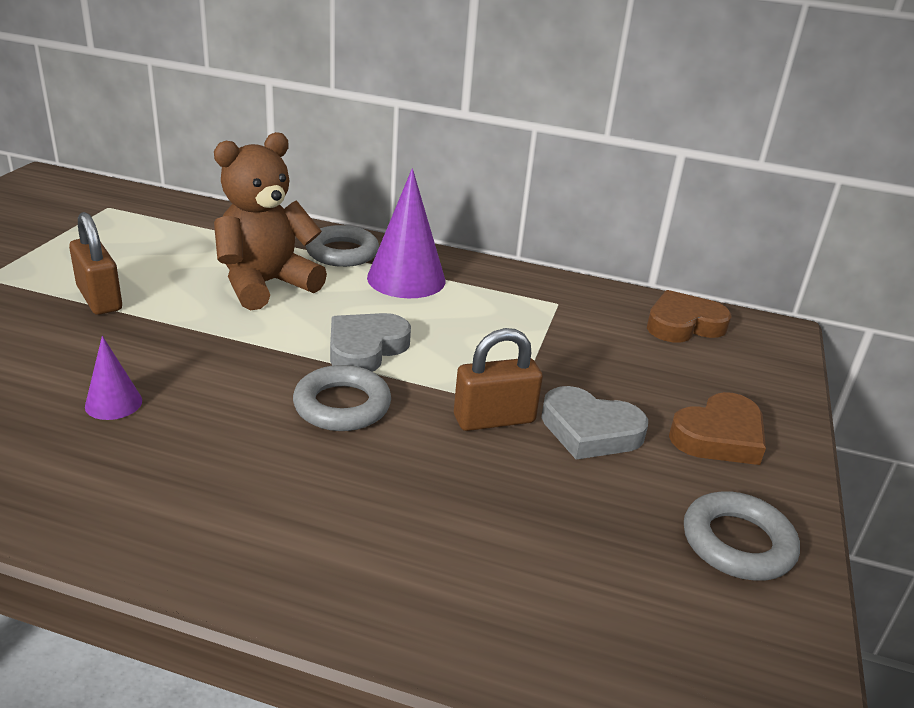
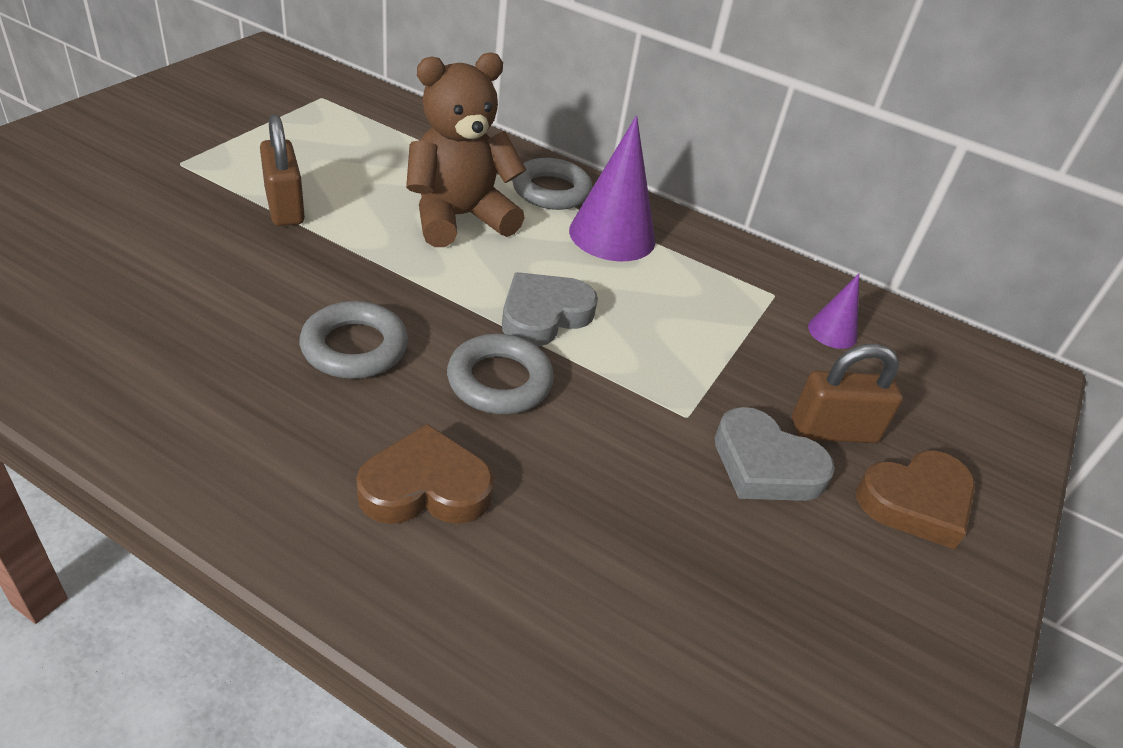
camera: 10 degrees right, 10 degrees up
purple cone [85,336,142,420] -> purple cone moved to [808,274,859,349]
brown padlock [454,328,543,431] -> brown padlock moved to [792,344,903,443]
brown heart [647,290,732,342] -> brown heart moved to [356,424,494,524]
grey ring [684,491,800,581] -> grey ring moved to [300,301,408,379]

